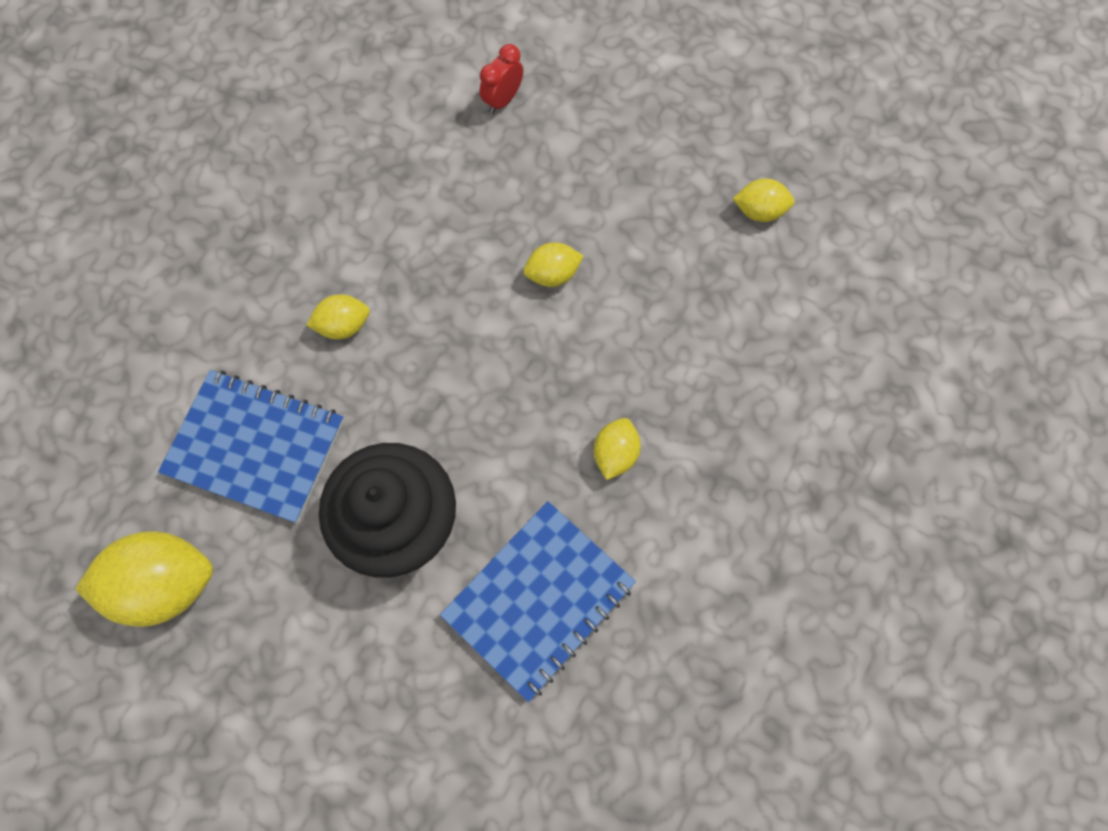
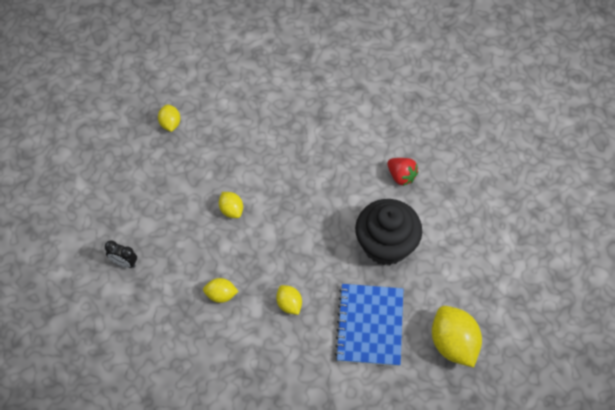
camera: 105 degrees left, 10 degrees down
blue notebook [440,501,636,702] -> red strawberry [387,158,418,186]
red clock [480,44,523,114] -> black clock [105,240,137,268]
yellow lemon [594,418,641,480] -> yellow lemon moved to [203,278,239,303]

